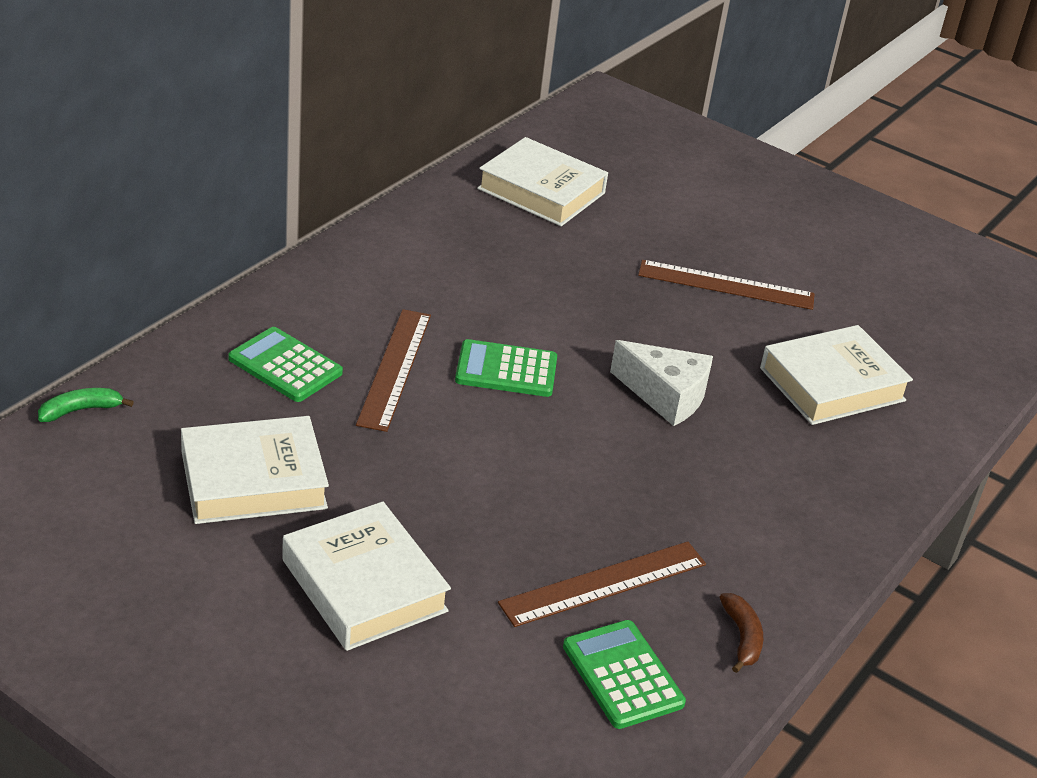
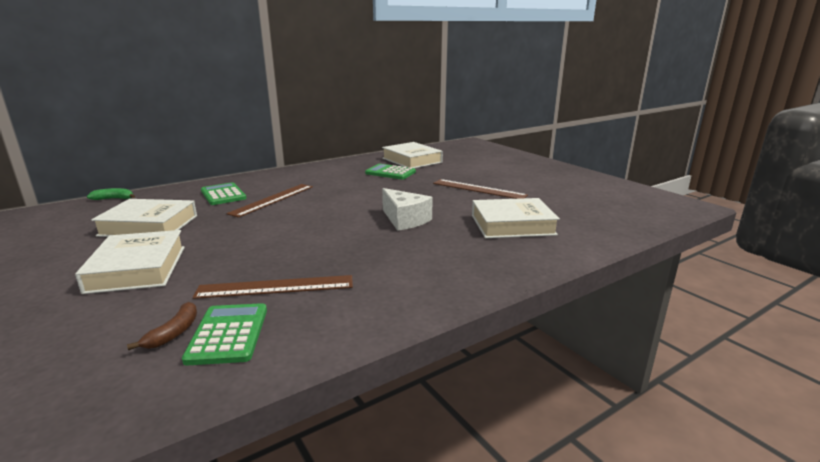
camera: 25 degrees right, 15 degrees down
green calculator [455,339,557,397] -> green calculator moved to [365,164,416,180]
brown banana [719,593,763,673] -> brown banana moved to [127,302,197,350]

